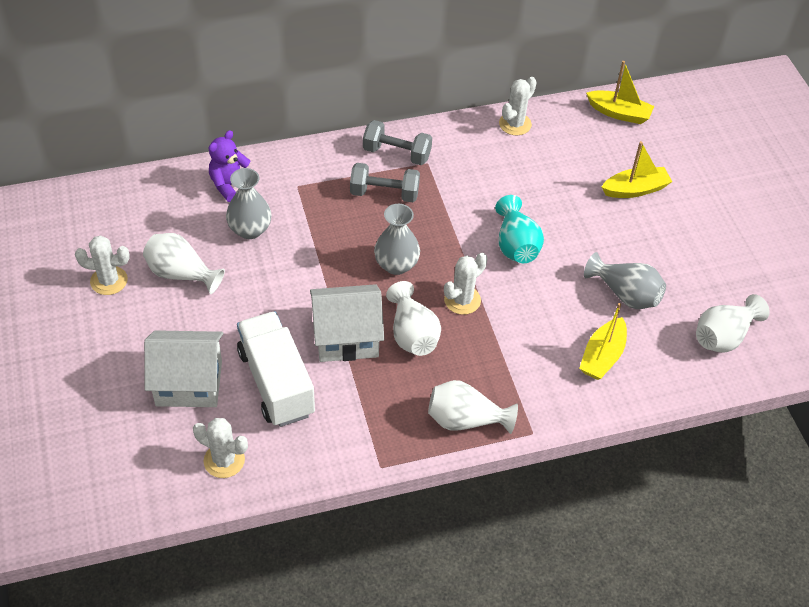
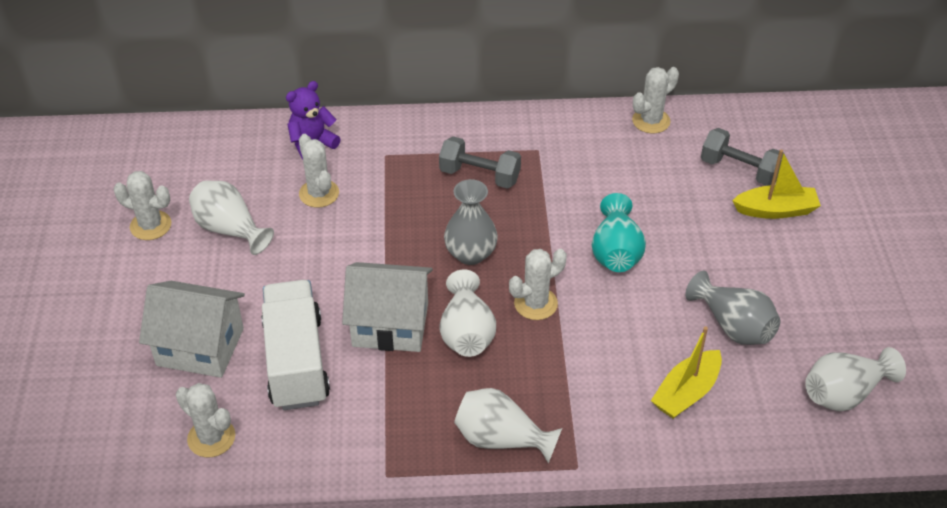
camera: 15 degrees right, 5 degrees down
grey vase [226,168,271,239] -> white cactus [299,134,339,208]
grey dumbbell [363,120,432,165] -> grey dumbbell moved to [701,128,785,186]
yellow boat [586,61,654,124] -> none

